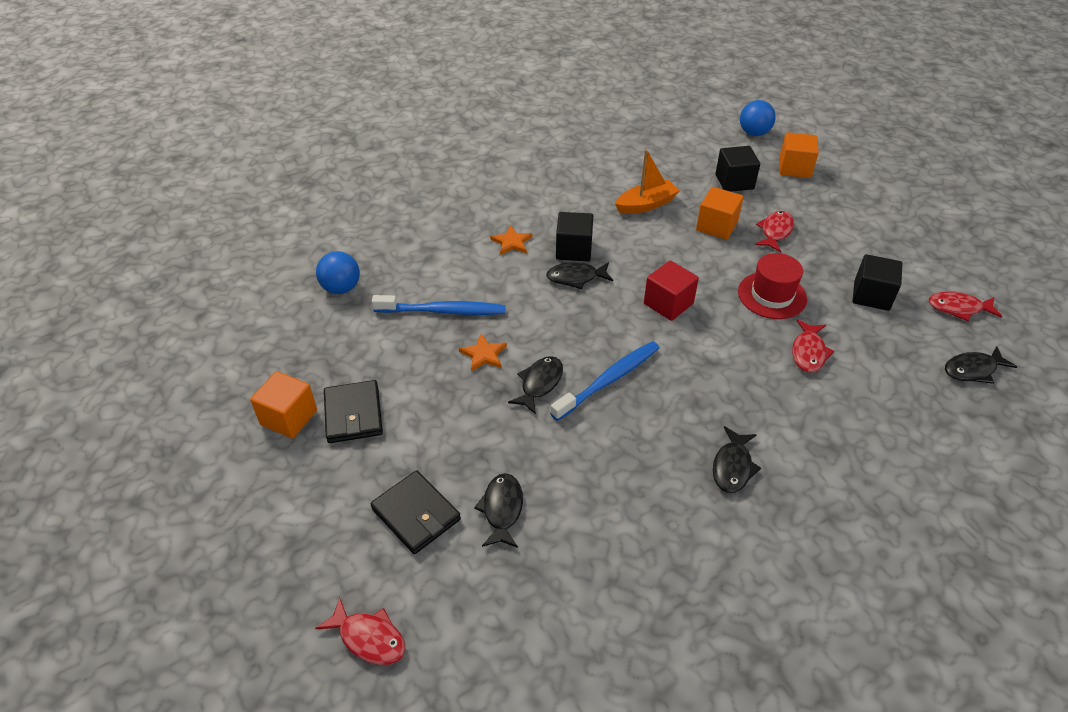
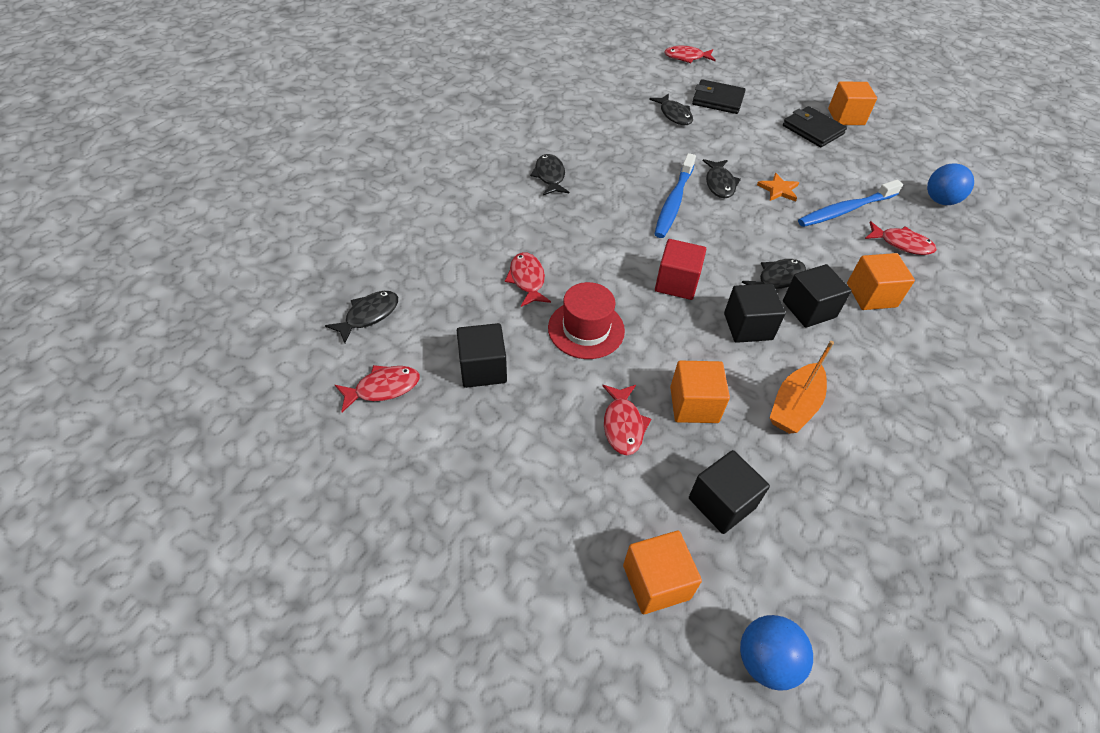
camera: 150 degrees right, 5 degrees up
orange star [490,225,532,255] -> orange cube [847,253,915,310]
none -> black cube [724,284,786,343]
none -> red fish [865,221,937,255]

